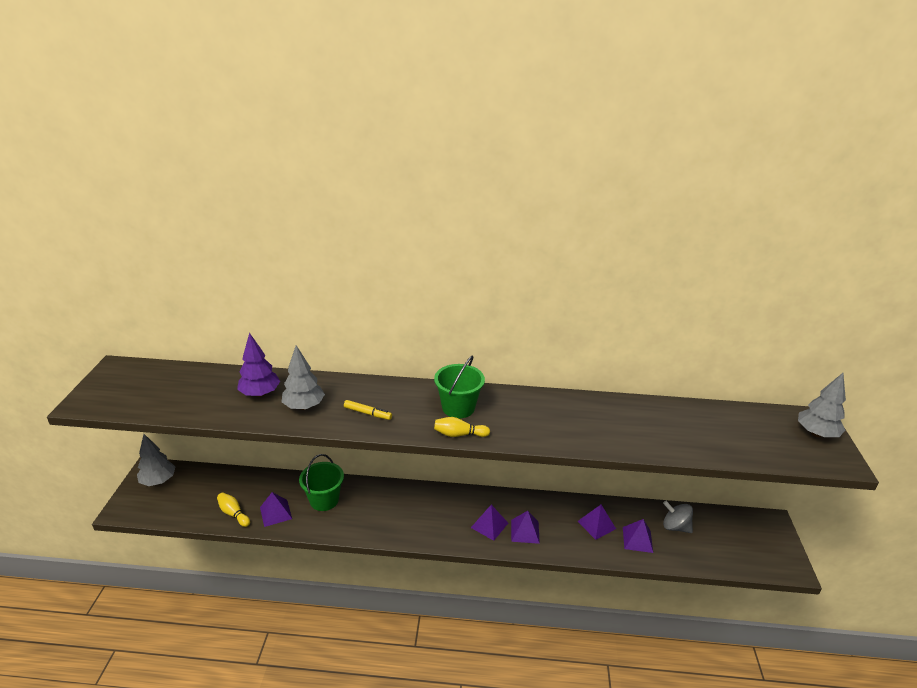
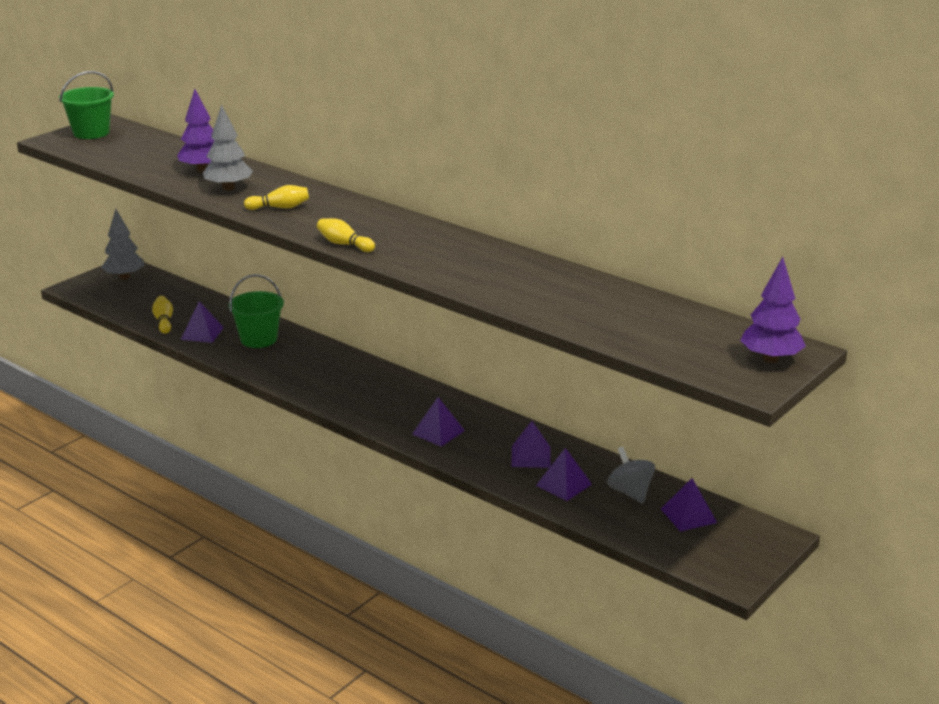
camera: 35 degrees right, 5 degrees down
yellow marker [344,400,392,420] -> yellow bowling pin [244,185,309,210]
green bucket [434,356,485,418] -> green bucket moved to [59,71,114,139]
purple pyramid [471,505,508,541] -> purple pyramid moved to [661,478,717,532]
grey tree [798,373,846,437] -> purple tree [740,257,806,363]

